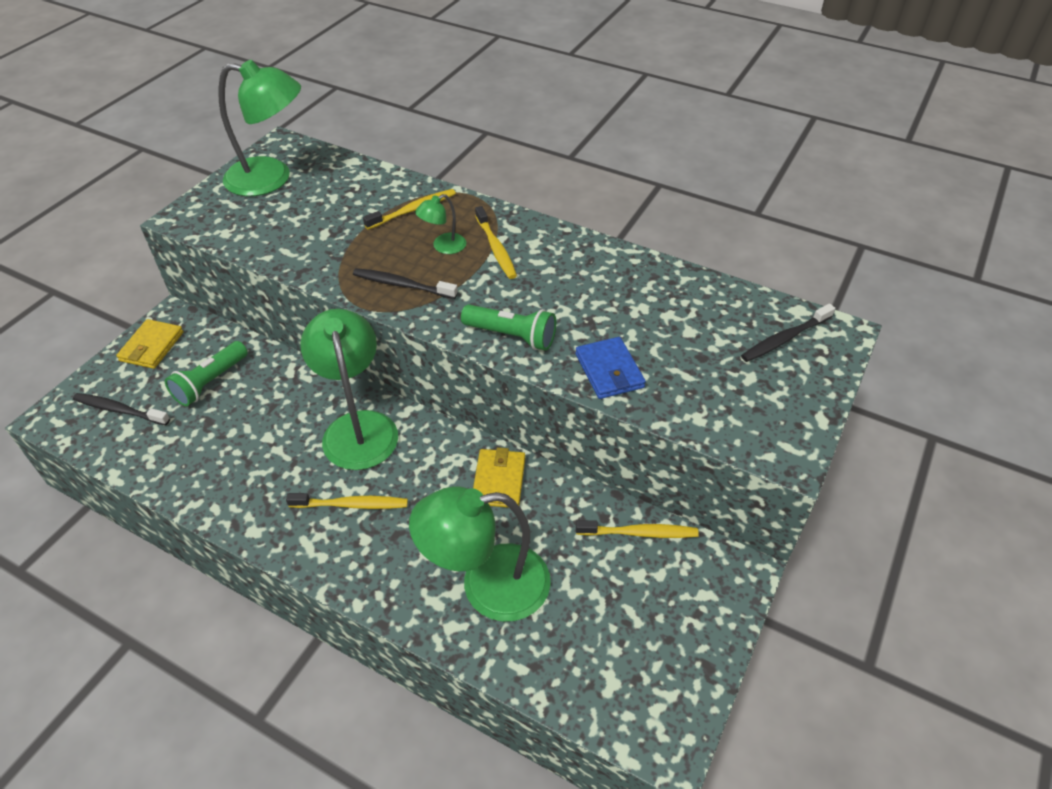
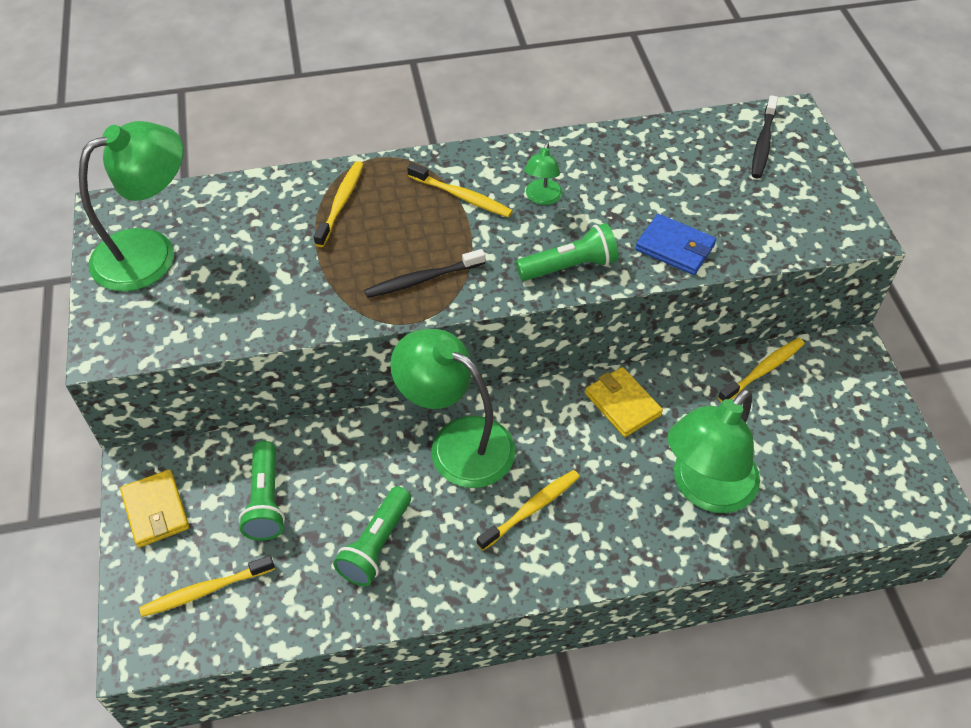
camera: 40 degrees left, 5 degrees up
black toothbrush [73,393,170,425] -> yellow toothbrush [139,555,275,617]
green lamp [415,194,466,254] -> green lamp moved to [524,142,562,205]
none -> green flashlight [333,486,411,586]

